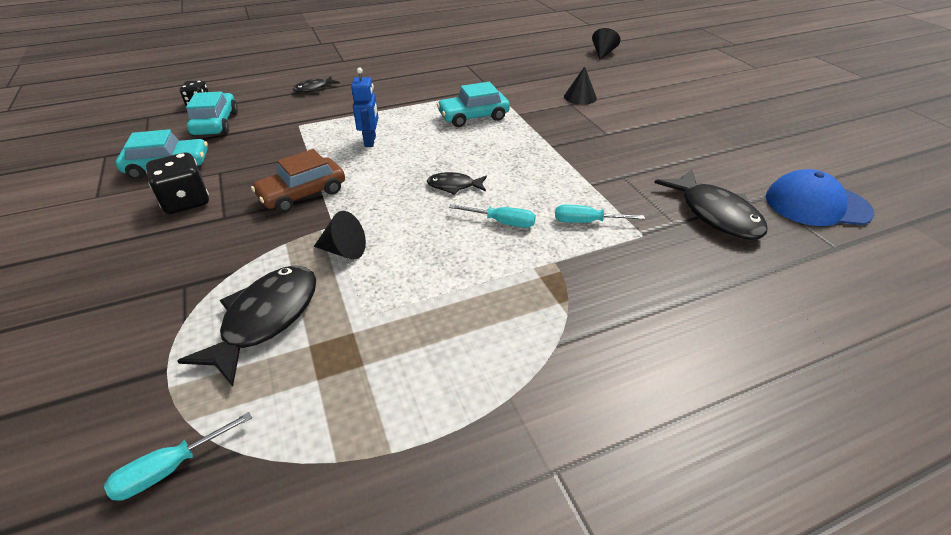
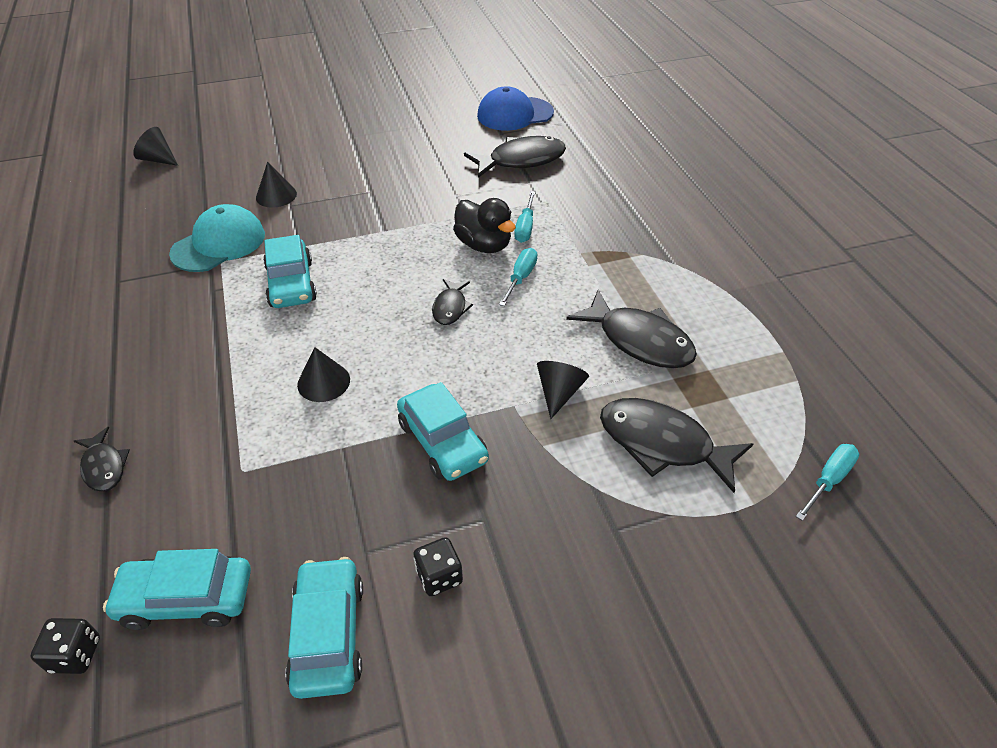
camera: 85 degrees left, 5 degrees up
turquoise screwdriver [104,412,252,501] -> turquoise screwdriver turned 105 degrees counterclockwise [796,444,859,521]
black dice [146,153,209,214] -> black dice [413,537,463,596], size x0.62
brown car [251,149,345,213] -> turquoise car [397,382,489,481]
blue robot [351,68,378,147] -> black cone [297,347,350,402]
blue cap [766,169,874,226] -> blue cap turned 60 degrees clockwise [477,86,554,131]
none -> turquoise cap [169,204,265,272]
none -> black duck [453,198,516,253]
none -> black fish [566,290,697,369]

